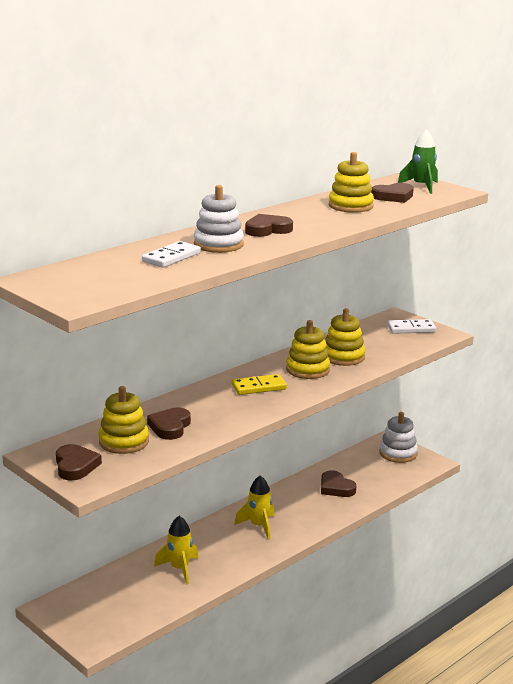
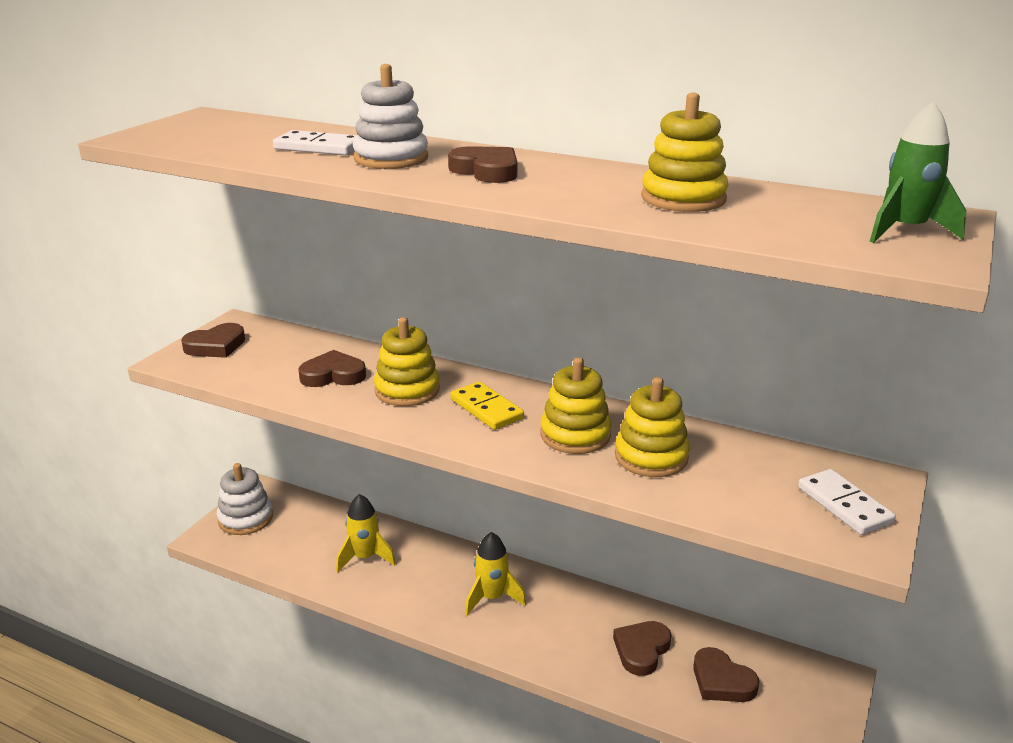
camera: 70 degrees right, 5 degrees up
yellow stacking toy [99,386,149,454] -> yellow stacking toy moved to [374,317,440,406]
brown heart [371,183,414,203] -> brown heart moved to [693,647,759,702]
white stacking toy [379,412,418,463] -> white stacking toy moved to [217,463,273,535]

